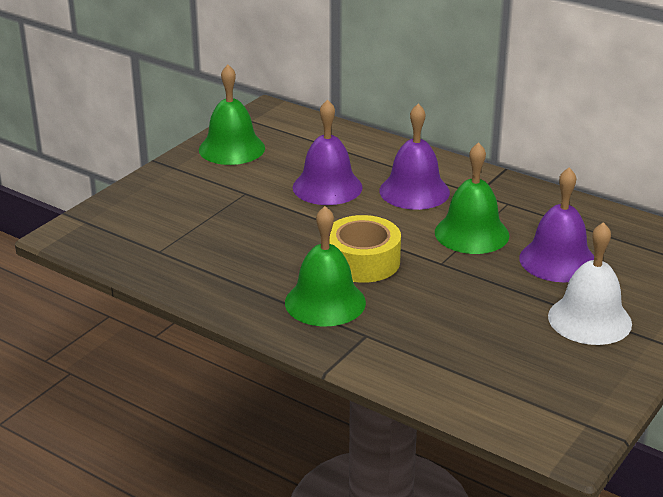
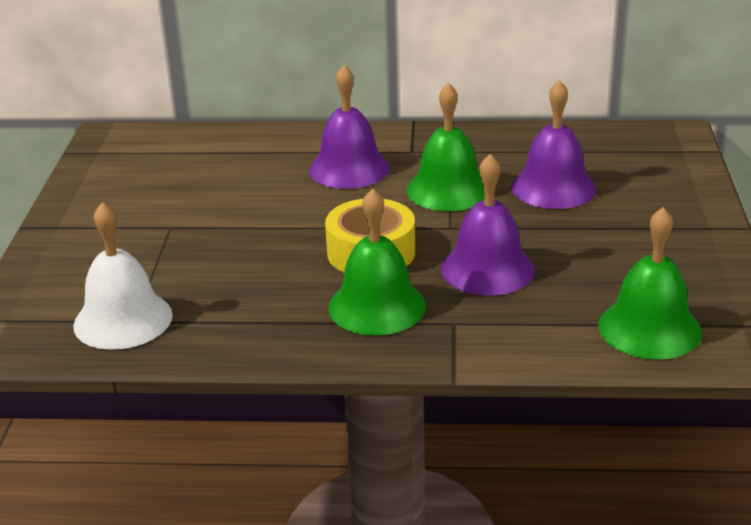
camera: 30 degrees left, 0 degrees up
green bell [199,65,265,165] -> green bell moved to [598,207,702,360]
purple bell [293,99,363,205] -> purple bell moved to [441,154,535,296]
white bell [548,222,632,345] -> white bell moved to [73,202,173,350]

